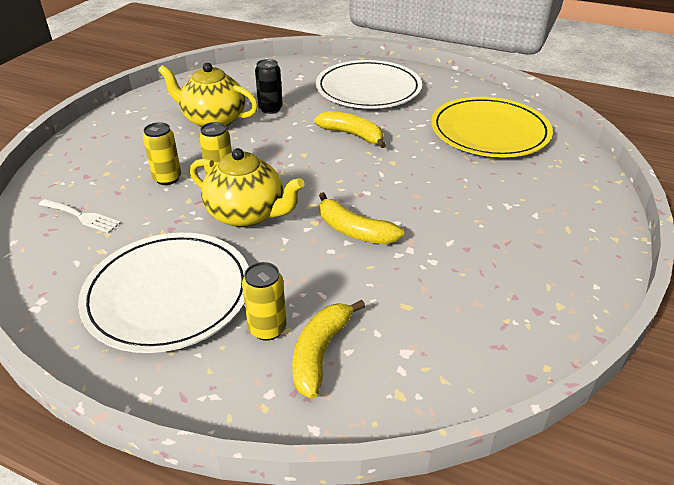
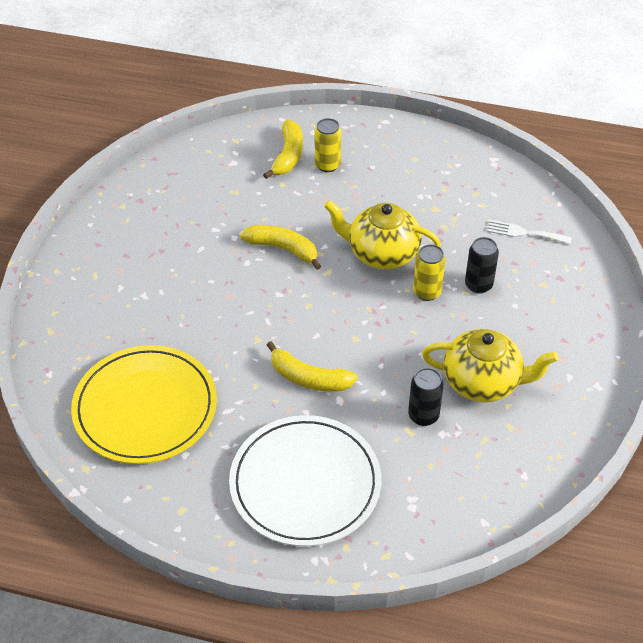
camera: 170 degrees right, 10 degrees up
white plate [78,233,249,353] -> none
yellow can [143,122,181,185] -> black can [465,237,499,294]

